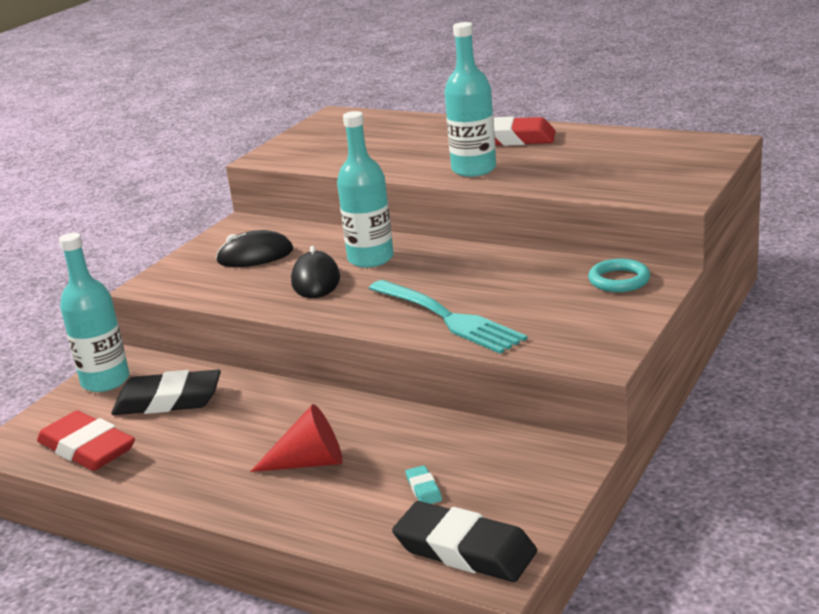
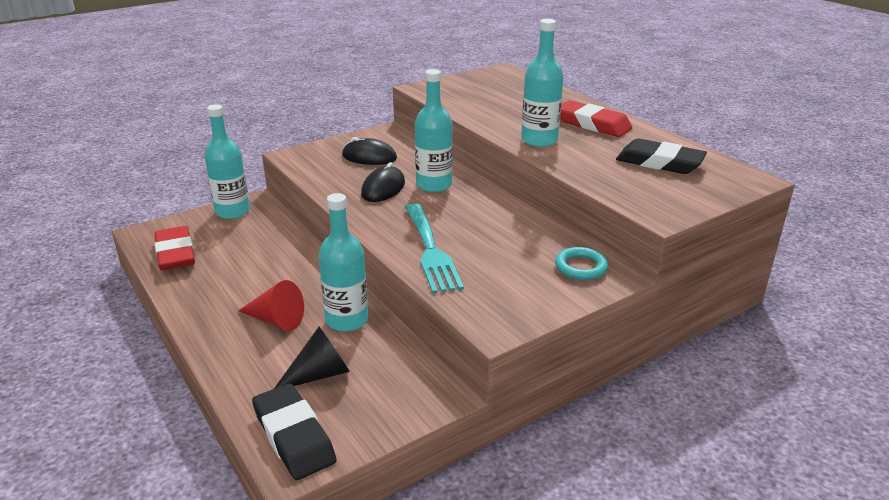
camera: 25 degrees right, 5 degrees up
black eraser [111,370,221,415] -> black eraser moved to [616,138,707,174]
turquoise eraser [406,465,442,504] -> black cone [274,327,350,389]
none -> turquoise bottle [318,193,368,332]

